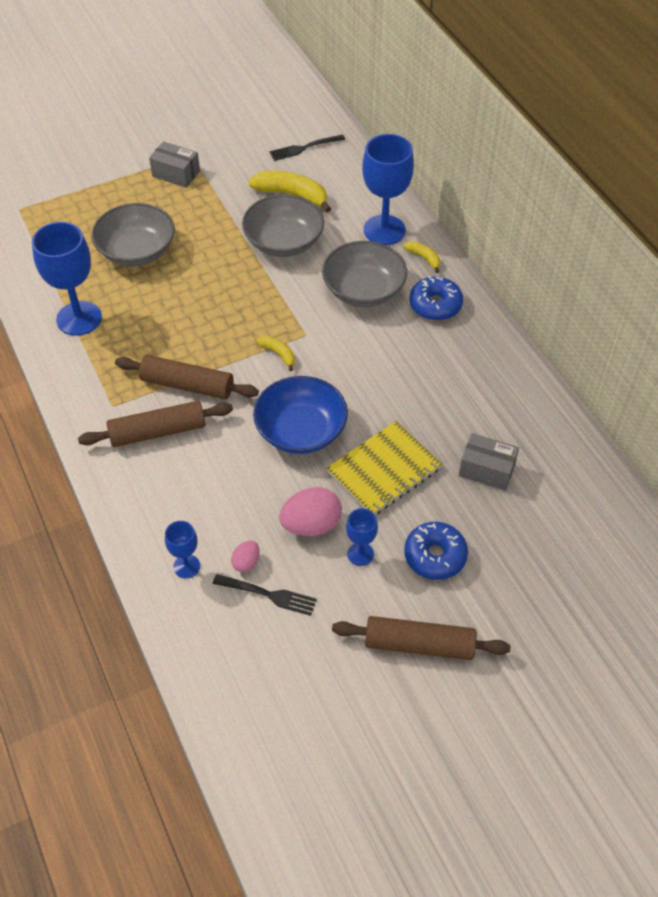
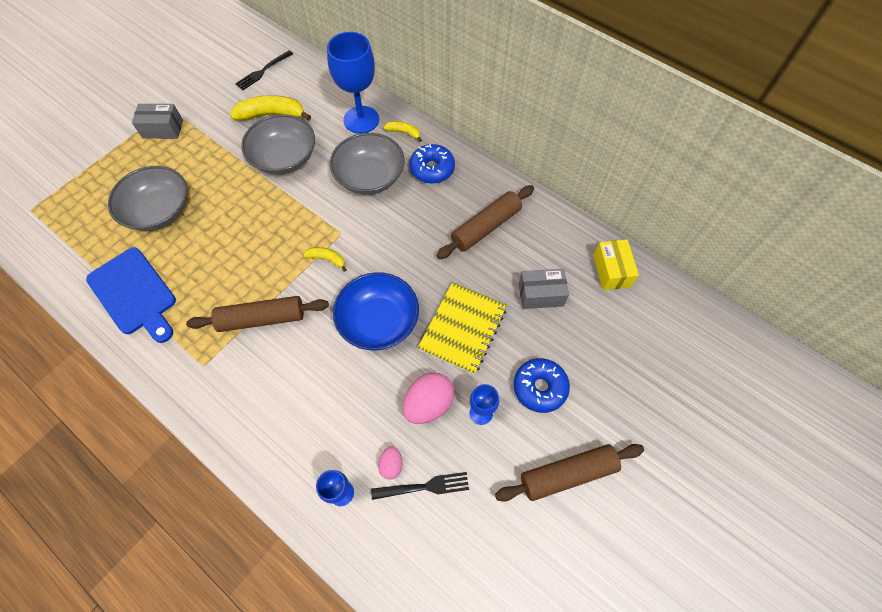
camera: 25 degrees left, 10 degrees up
blue goblet [32,222,102,336] -> blue cutting board [86,247,176,343]
brown rolling pin [78,401,233,447] -> brown rolling pin moved to [437,185,534,259]
none -> yellow box [593,239,639,290]

